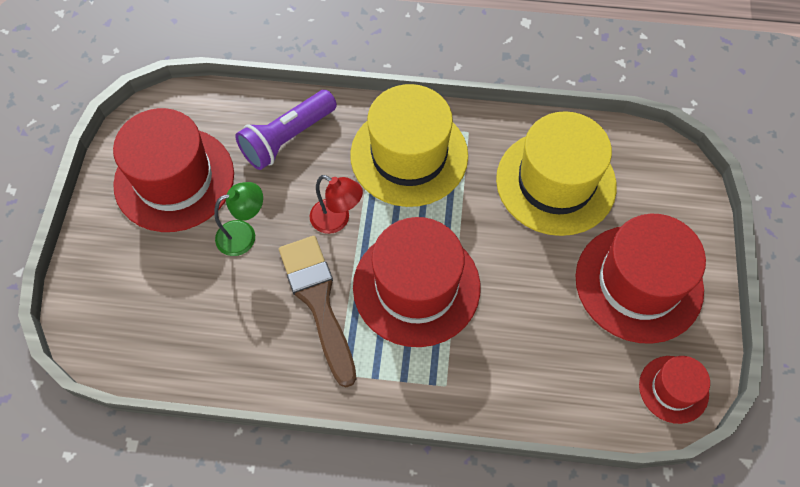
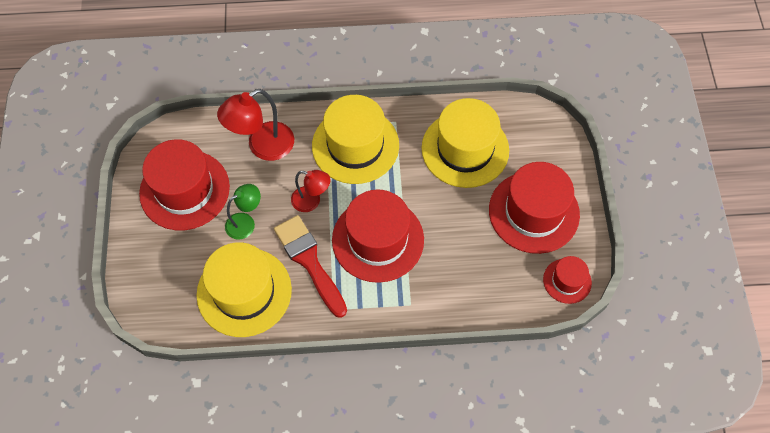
camera: 10 degrees left, 0 degrees up
purple flashlight [235,90,337,170] -> red lamp [217,89,294,161]
brown brush [279,236,356,387] -> red brush [274,215,347,318]
none -> yellow hat [196,242,292,337]

